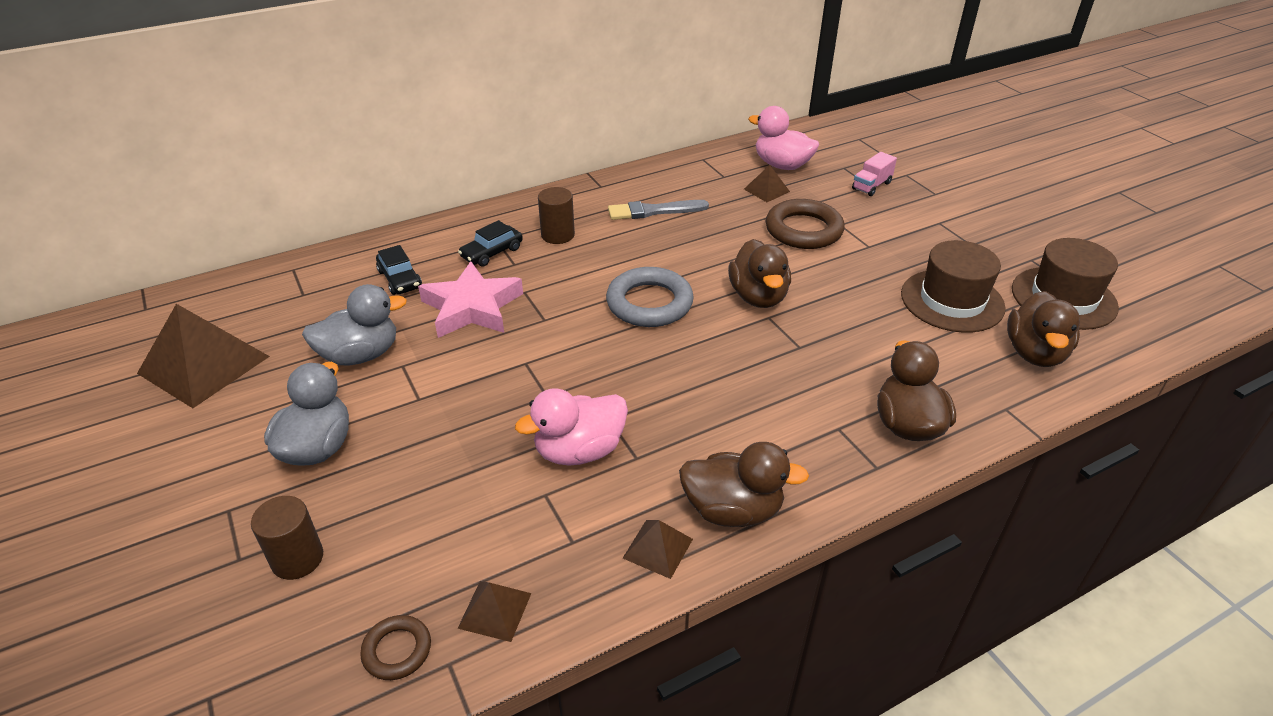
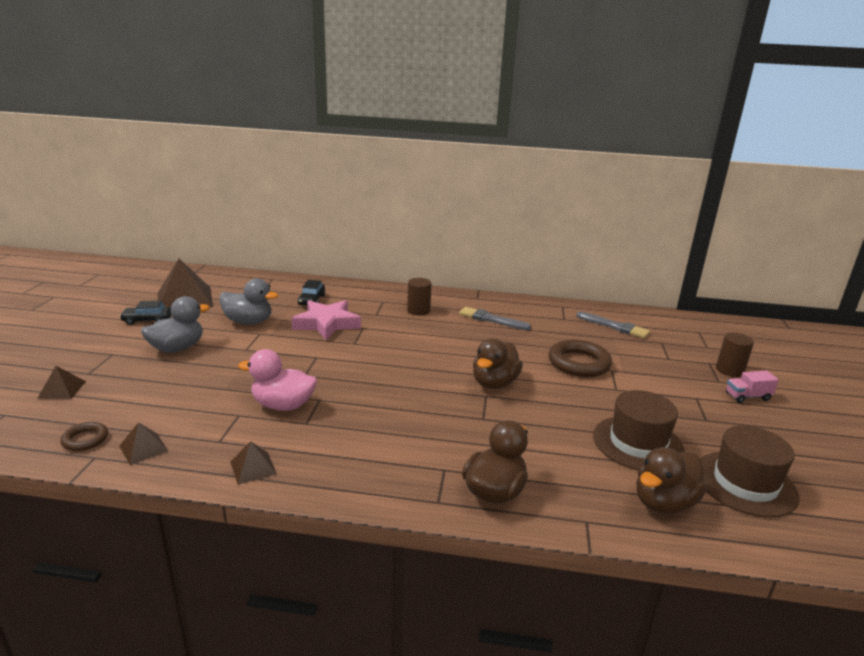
camera: 35 degrees right, 15 degrees down
brown cylinder [251,496,323,580] -> brown cylinder moved to [716,333,754,377]
black car [458,220,523,267] -> black car moved to [120,301,171,325]
grey ring [606,267,694,327] -> none
brown duck [679,442,809,527] -> none
brown pyramid [744,165,790,202] -> brown pyramid moved to [38,366,86,399]
pink duck [748,106,819,170] -> grey brush [576,311,650,338]
pink truck [852,152,897,196] -> pink truck moved to [726,371,779,403]

